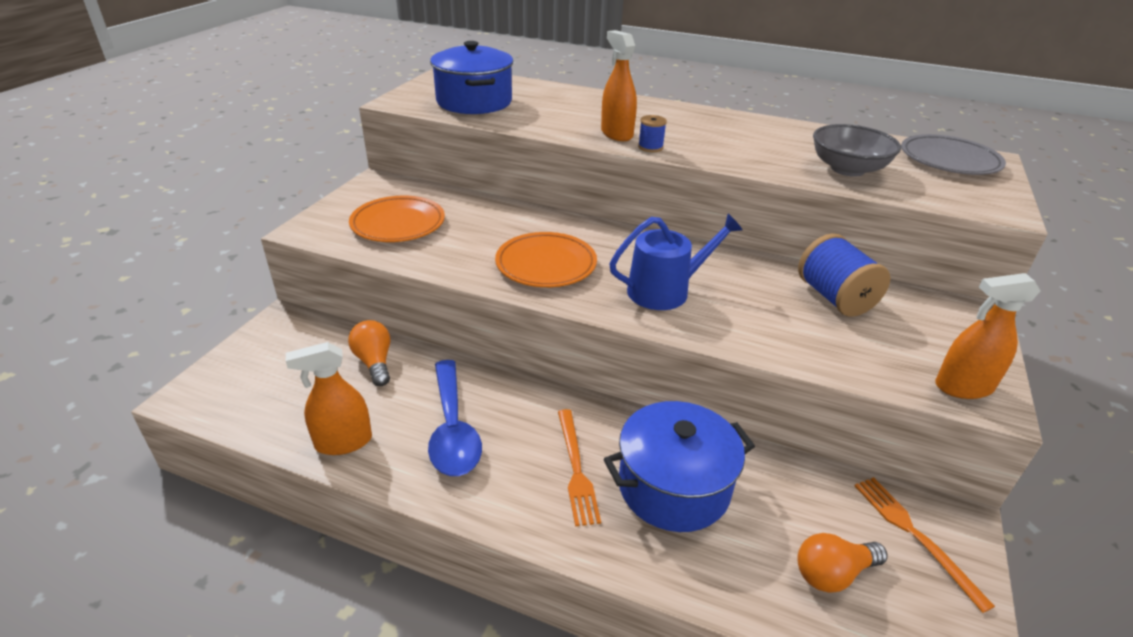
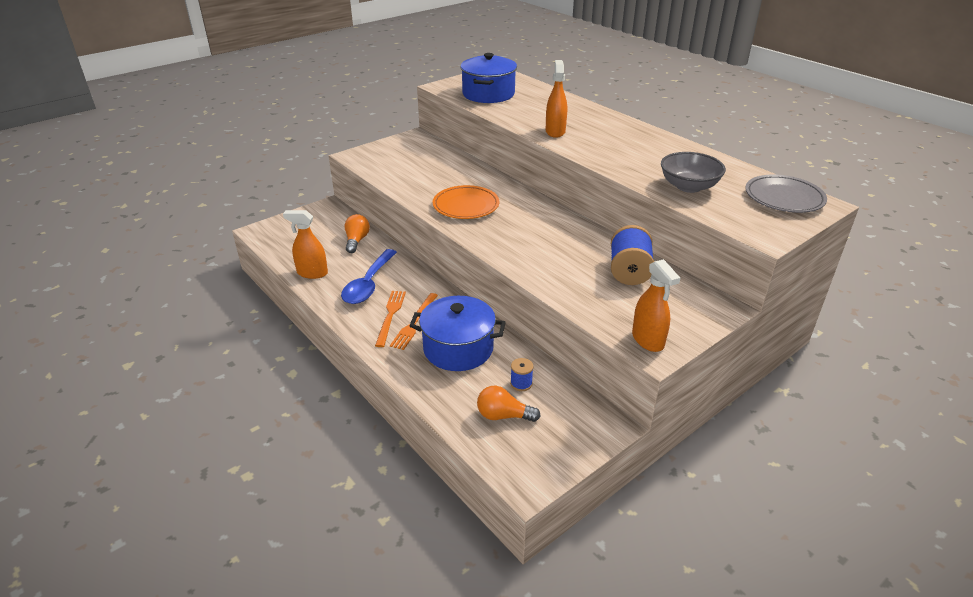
camera: 30 degrees right, 0 degrees up
orange plate [349,196,445,242] -> none
blue watering can [609,214,742,310] -> none
blue spool [638,115,667,152] -> blue spool moved to [510,358,533,391]
orange fork [854,477,995,613] -> orange fork moved to [375,291,406,347]
orange spray bottle [935,273,1041,399] -> orange spray bottle turned 135 degrees counterclockwise [632,259,680,352]

